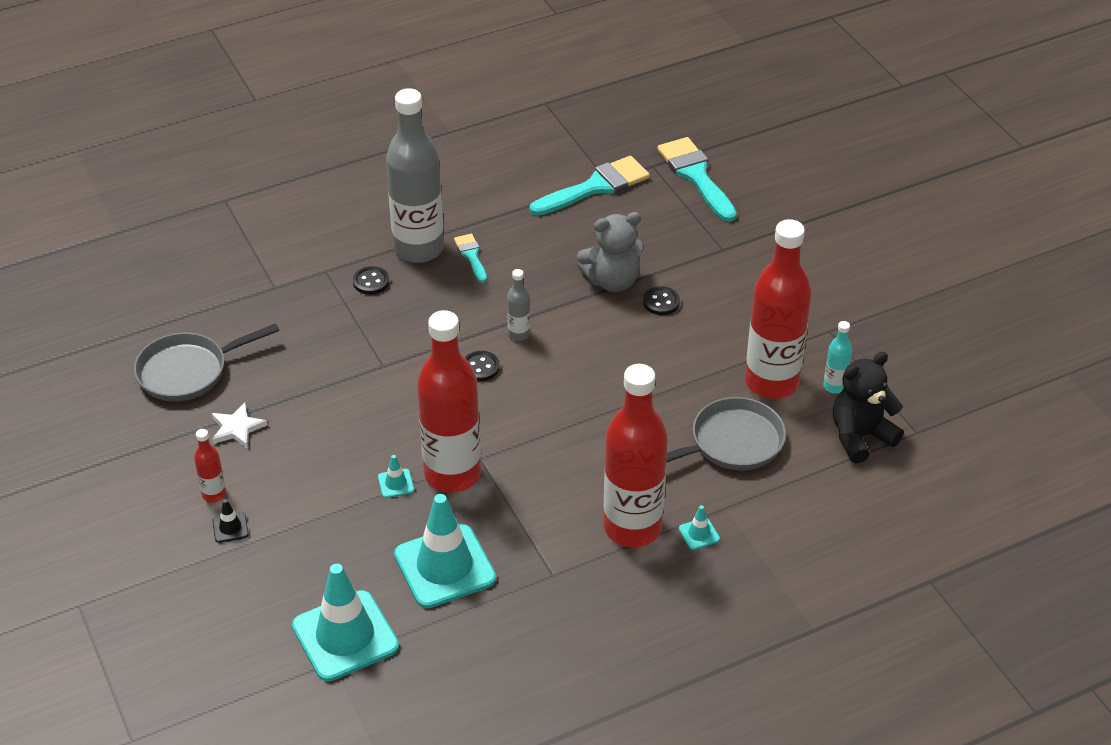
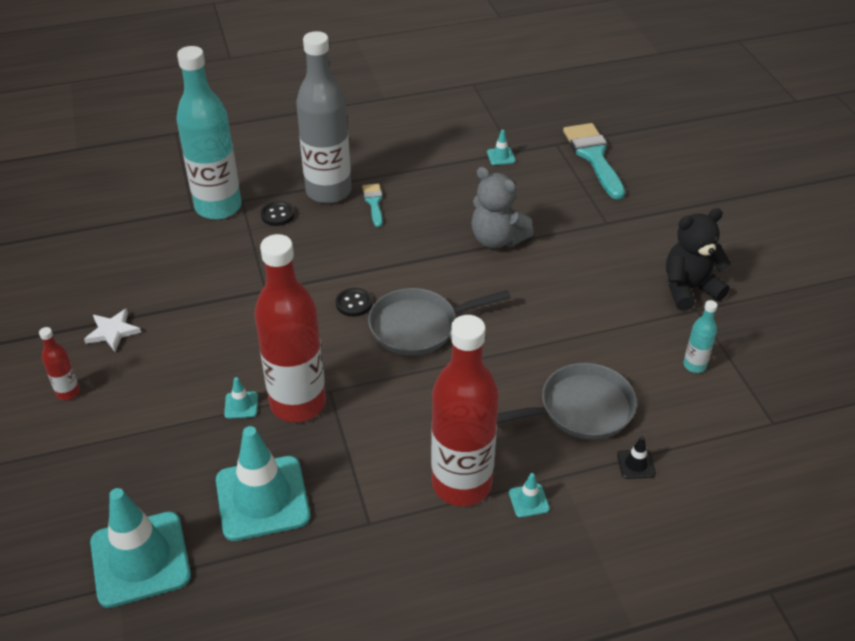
camera: 10 degrees right, 0 degrees up
grey pan [134,323,279,402] -> grey pan moved to [368,288,511,356]
black traffic cone [212,499,249,543] -> black traffic cone moved to [617,436,656,479]
grey bottle [507,269,530,341] -> none
turquoise brush [529,156,650,216] -> turquoise traffic cone [487,130,516,165]
grey teddy bear [577,212,644,292] -> grey teddy bear turned 45 degrees clockwise [471,167,534,249]
black button [643,286,680,315] -> none
red bottle [745,219,812,399] -> none
black teddy bear [833,352,904,463] -> black teddy bear moved to [666,208,732,311]
none -> turquoise bottle [176,46,242,220]

